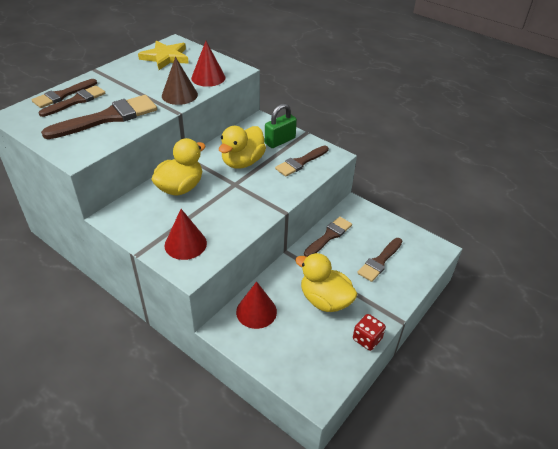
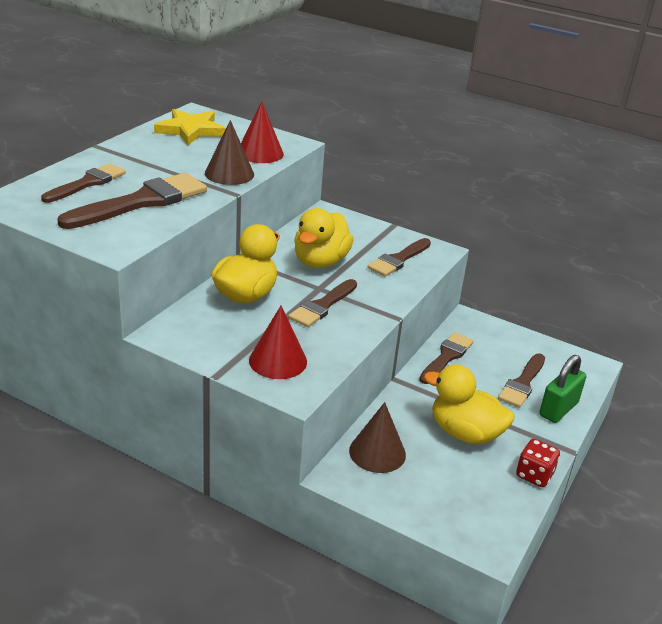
camera: 10 degrees left, 10 degrees down
brown brush [32,79,97,108] -> brown brush moved to [288,279,357,327]
red cone [236,281,277,329] -> brown cone [349,402,406,473]
green padlock [265,103,297,148] -> green padlock moved to [539,355,586,423]

